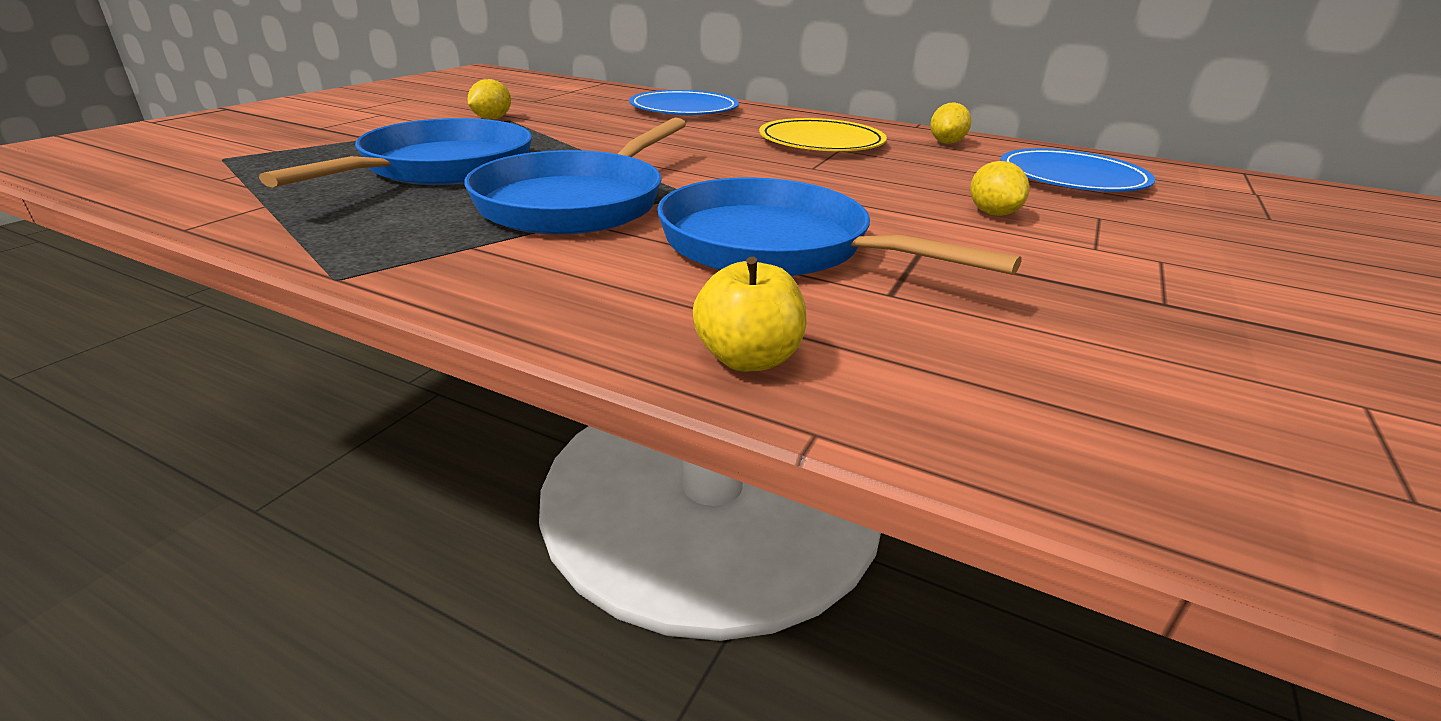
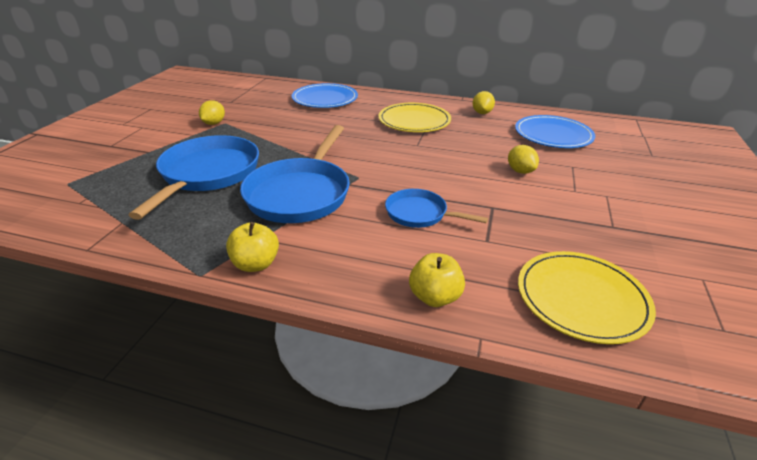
camera: 10 degrees left, 5 degrees up
blue pan [657,177,1022,276] -> blue pan [385,189,488,228], size x0.55
none -> yellow apple [226,222,279,272]
none -> yellow plate [518,251,656,344]

